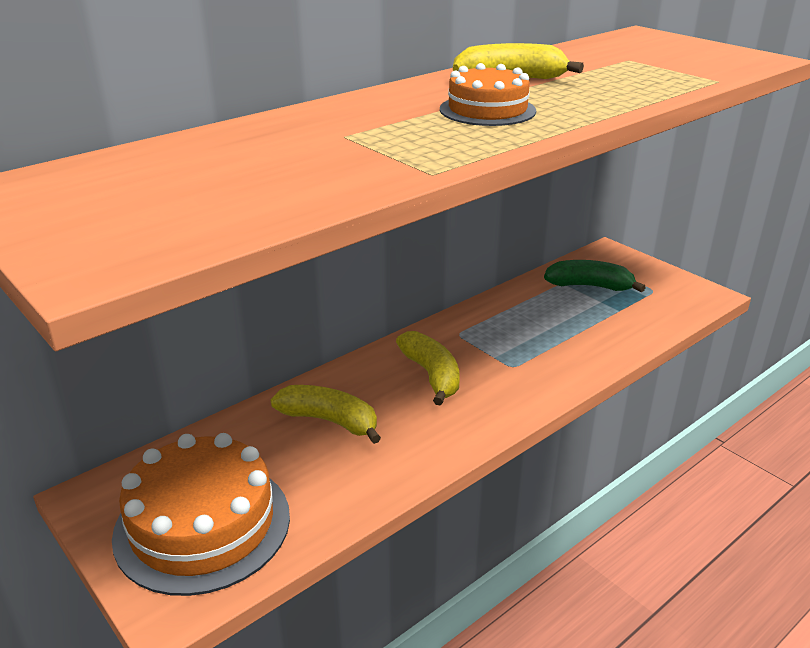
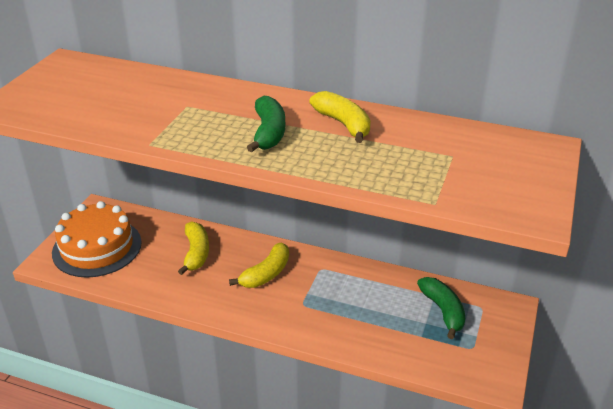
camera: 60 degrees right, 5 degrees up
orange cake [440,63,536,126] -> green banana [247,96,285,152]

